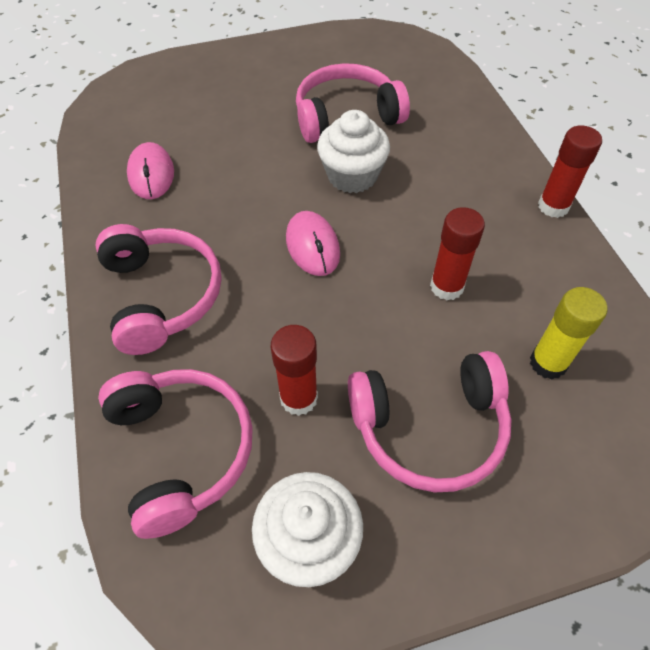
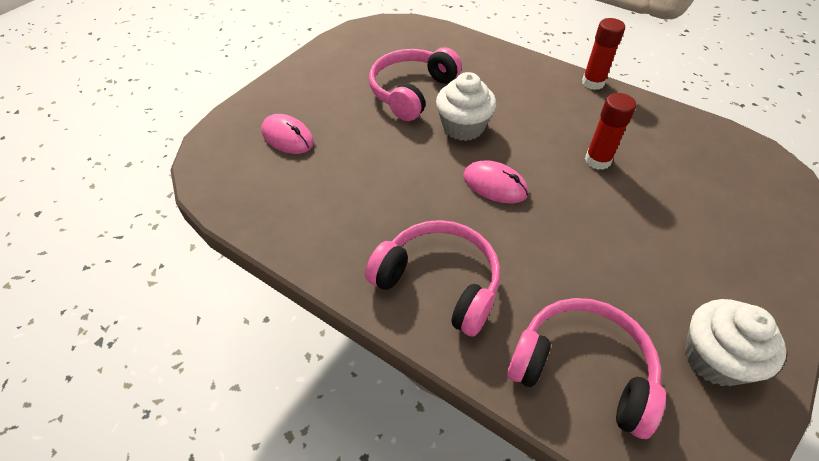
camera: 40 degrees left, 5 degrees down
pink mouse [127,142,174,199] -> pink mouse moved to [262,114,314,154]
red glue stick [271,325,318,416] -> none
pink headphones [348,351,512,493] -> none
yellow glue stick [530,287,607,379] -> none

